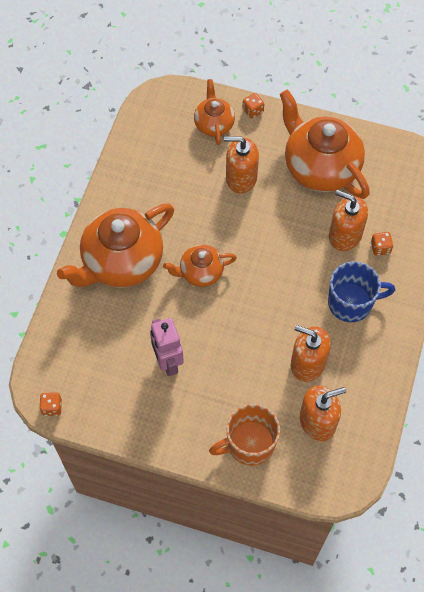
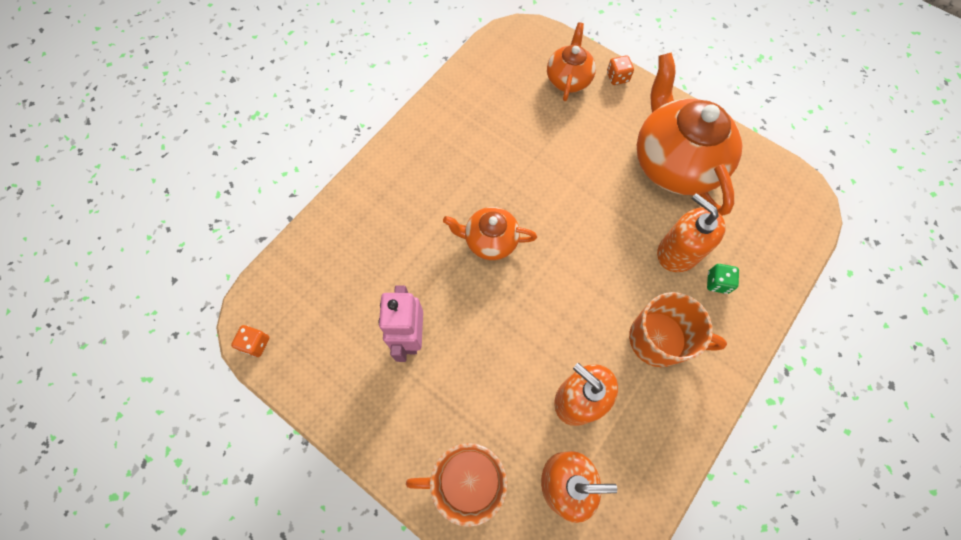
camera: 20 degrees right, 5 degrees up
orange teapot [57,204,174,288] -> none
orange soap dispenser [224,136,259,194] -> none
blue mug [328,262,395,322] -> orange mug [629,292,727,367]
orange dice [371,232,393,256] -> green dice [707,264,739,294]

